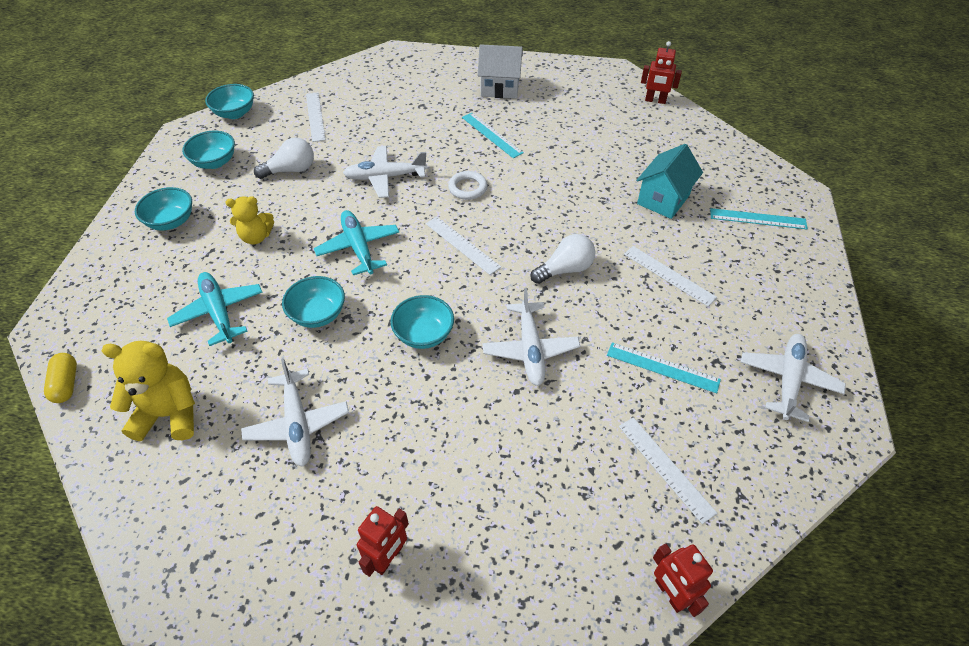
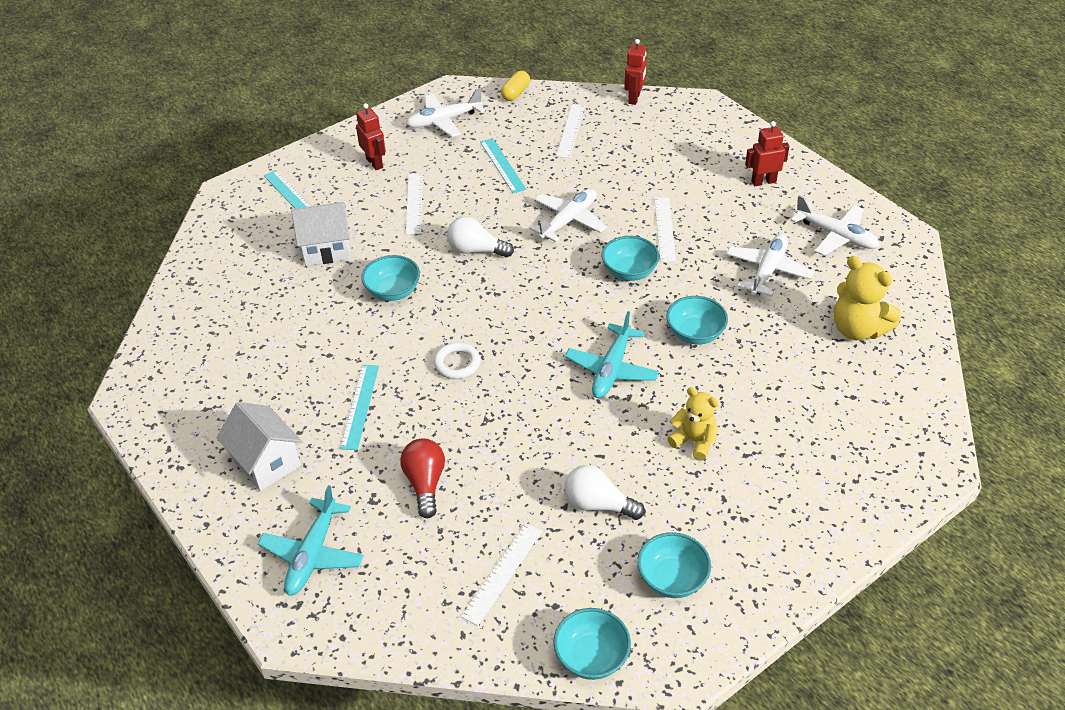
camera: 135 degrees left, 5 degrees down
yellow capsule [44,353,77,403] -> yellow capsule moved to [501,71,530,101]
turquoise bowl [135,187,192,231] -> turquoise bowl moved to [361,255,420,301]
turquoise plane [167,272,262,346] -> turquoise plane moved to [258,485,364,596]
white plane [343,146,428,198] -> white plane moved to [791,195,880,256]
white ruler [426,216,501,275] -> white ruler moved to [654,198,676,262]
turquoise house [636,144,703,219] -> white house [291,202,351,266]
red robot [641,41,682,104] -> red robot moved to [356,103,386,170]
none -> red light bulb [400,438,445,518]

